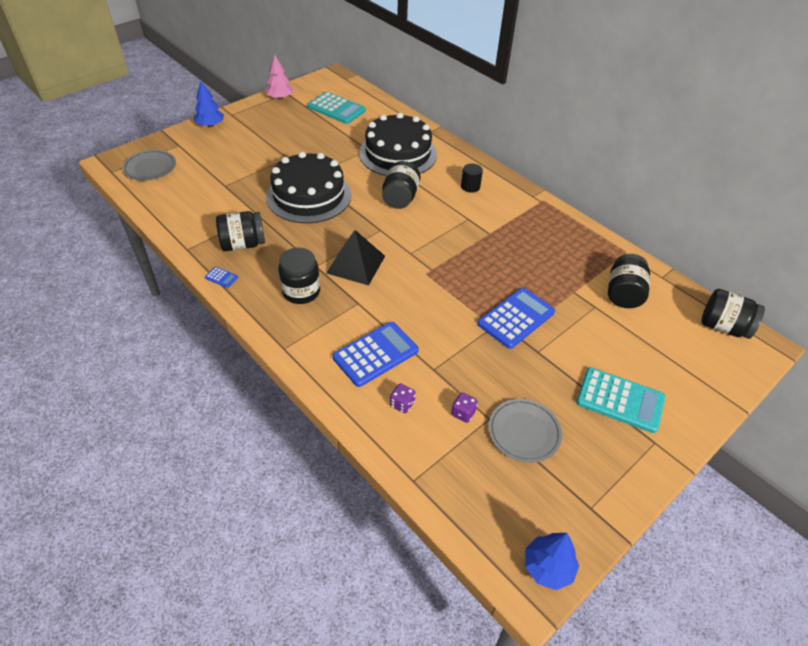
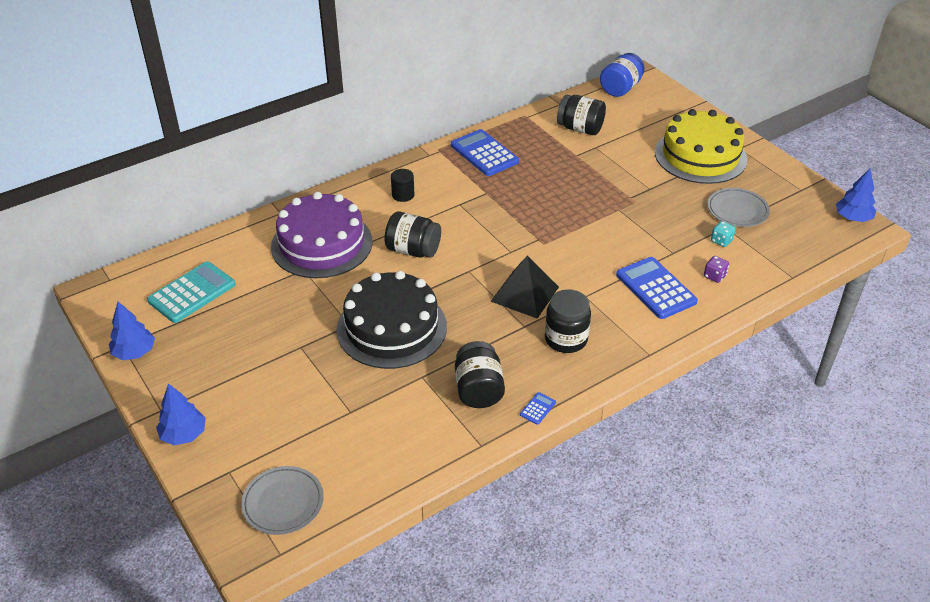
camera: 80 degrees left, 5 degrees down
pink tree [265,55,294,100] -> blue tree [109,302,155,360]
black cake [359,112,437,176] -> purple cake [271,192,372,278]
purple dice [451,393,478,423] -> turquoise dice [711,221,736,247]
blue calculator [478,288,555,349] -> blue calculator moved to [451,129,519,176]
turquoise calculator [576,367,665,433] -> yellow cake [655,109,748,184]
black jar [701,289,765,339] -> blue jar [600,53,645,97]

